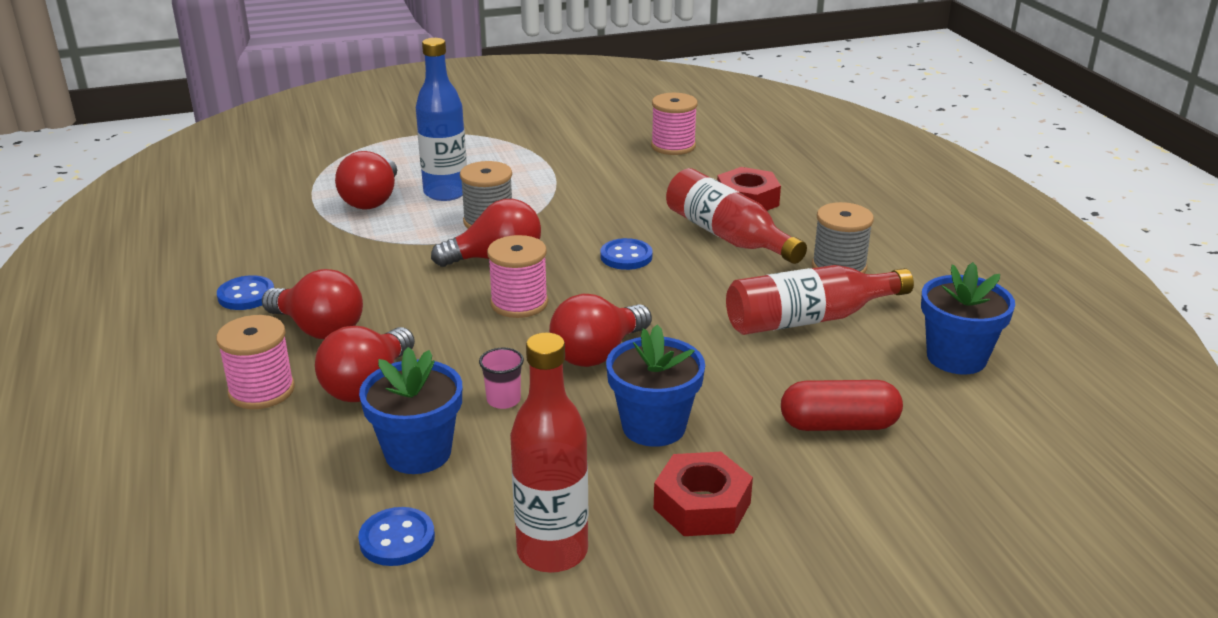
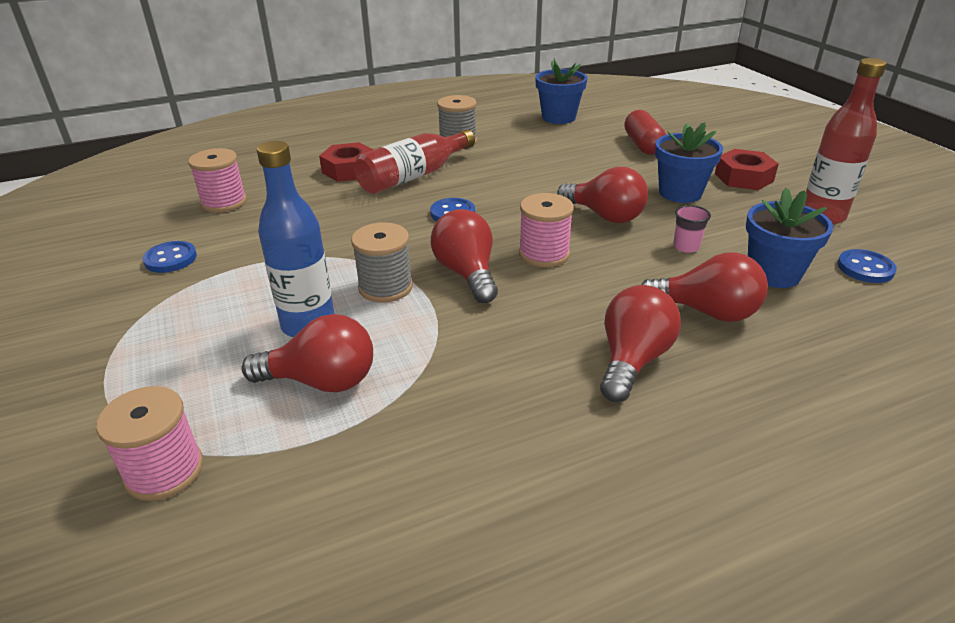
camera: 95 degrees left, 5 degrees up
pink spool [216,315,295,409] -> pink spool moved to [96,386,203,501]
blue button [217,275,274,310] -> blue button moved to [143,241,197,273]
red bottle [726,265,914,335] -> none

